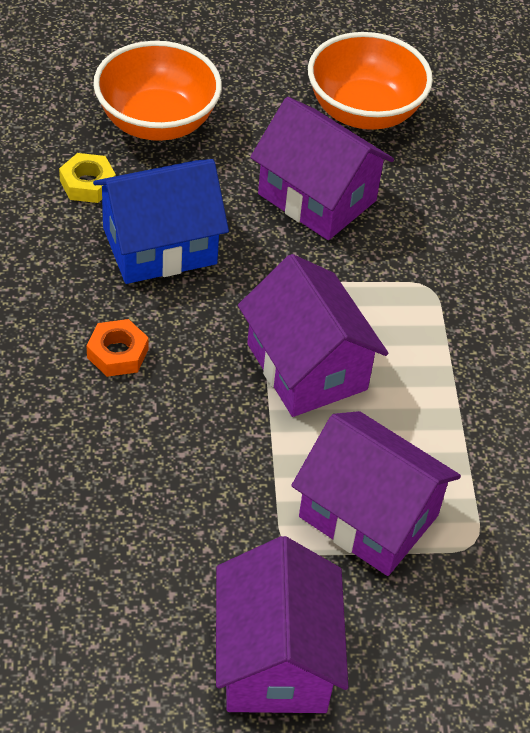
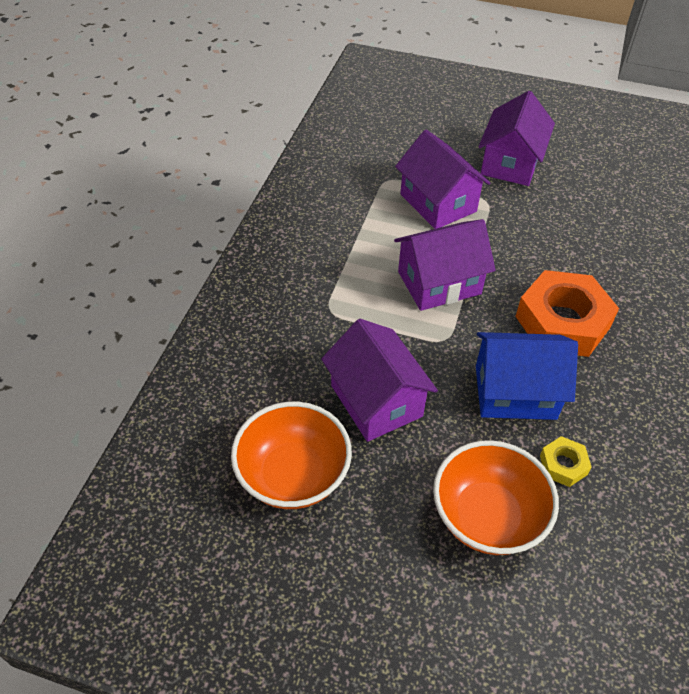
camera: 155 degrees left, 0 degrees up
orange nut [87,319,149,377] -> orange nut [515,270,619,357], size x2.21
purple house [238,254,388,417] -> purple house turned 75 degrees clockwise [394,219,496,311]

